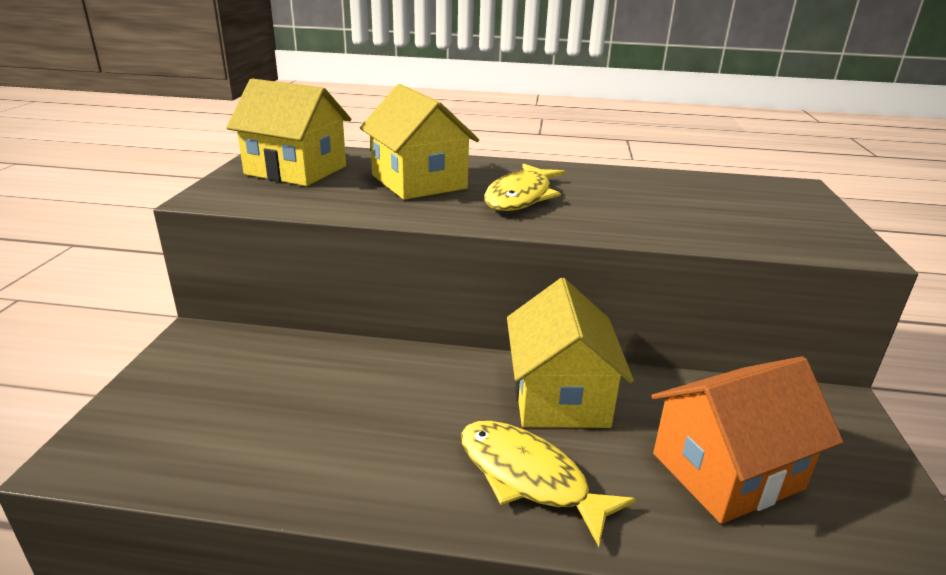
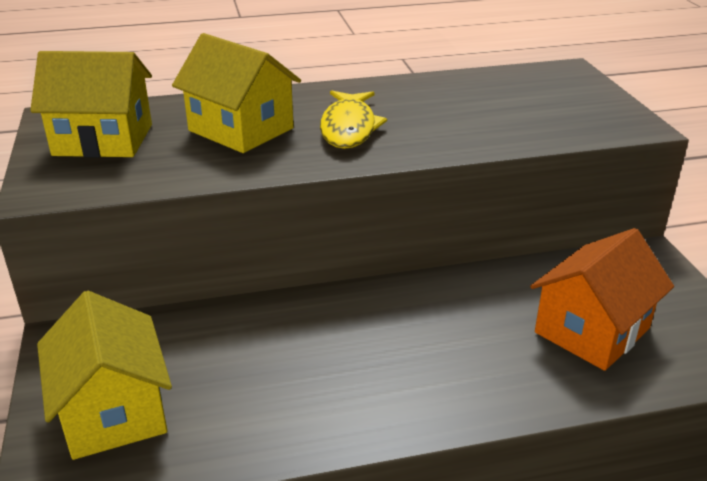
camera: 20 degrees left, 5 degrees up
yellow fish [461,421,636,547] -> none
yellow house [507,278,634,428] -> yellow house moved to [37,291,172,460]

